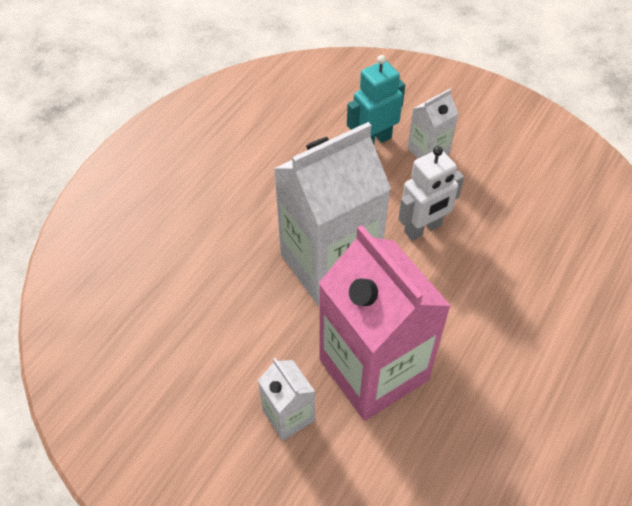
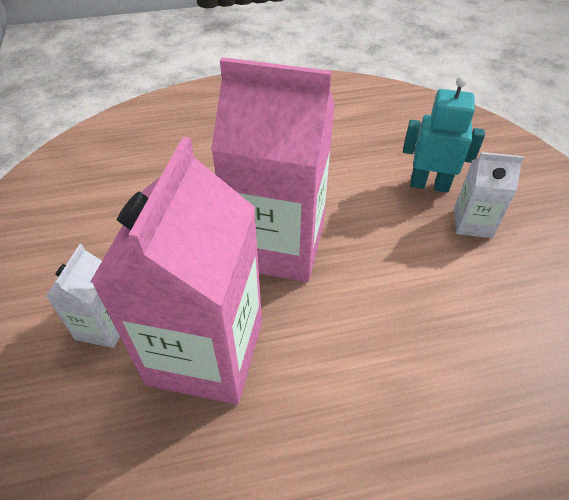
camera: 45 degrees right, 5 degrees down
white carton [273,122,391,306] -> pink carton [211,57,335,282]
white robot [398,146,464,241] -> none

